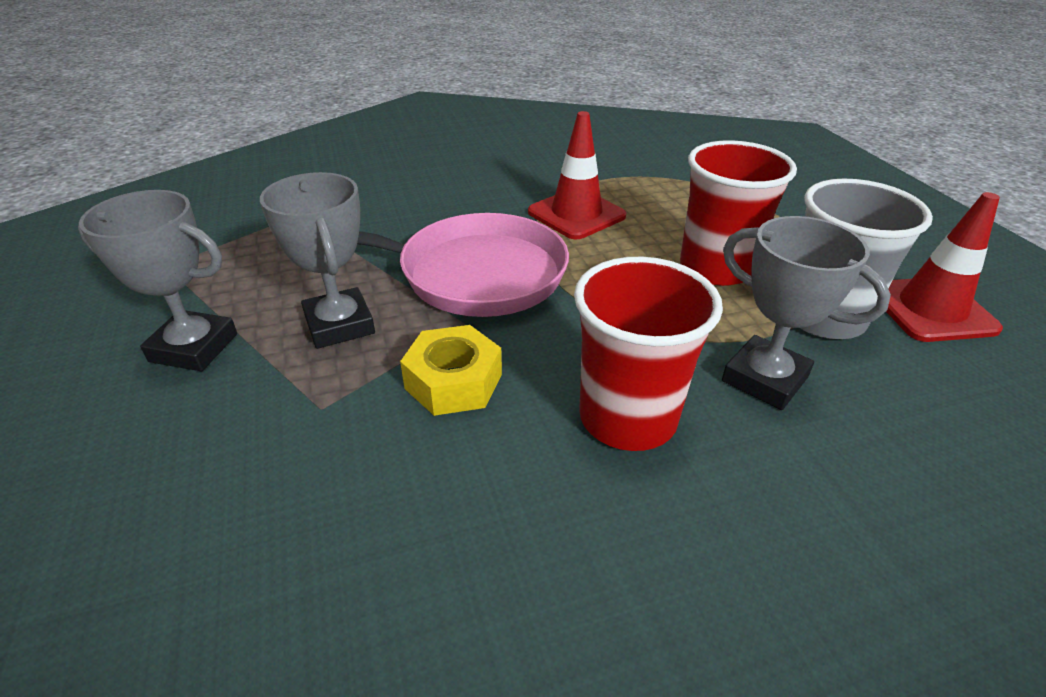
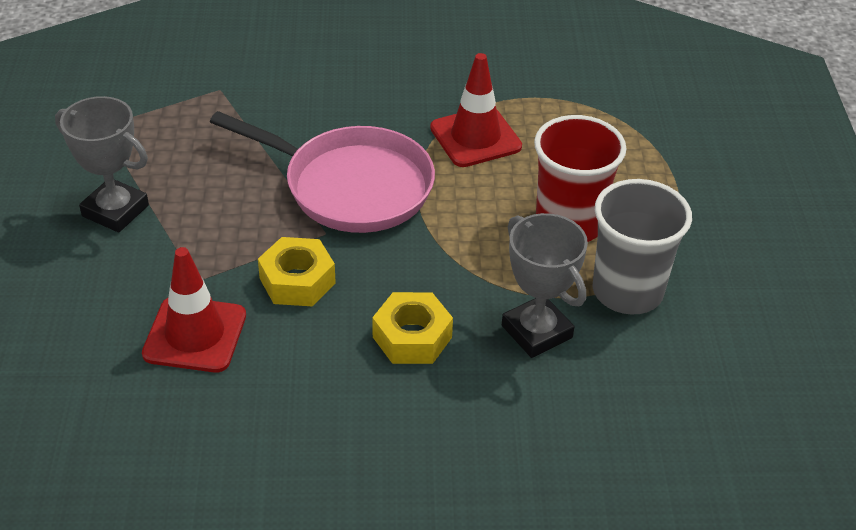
camera: 15 degrees right, 5 degrees up
grey trophy [260,172,375,349] -> none
red cup [574,257,723,451] -> yellow nut [372,292,453,364]
red traffic cone [886,192,1003,342] -> red traffic cone moved to [142,247,246,372]

